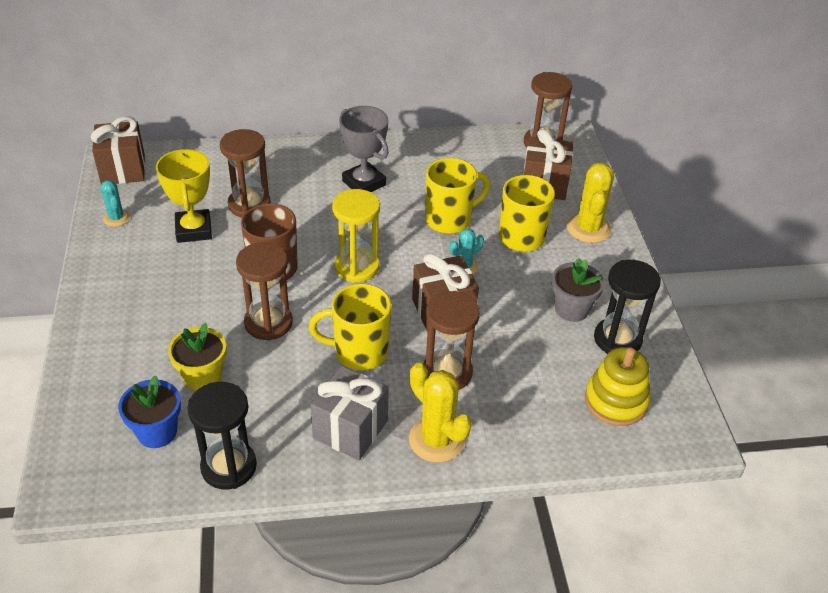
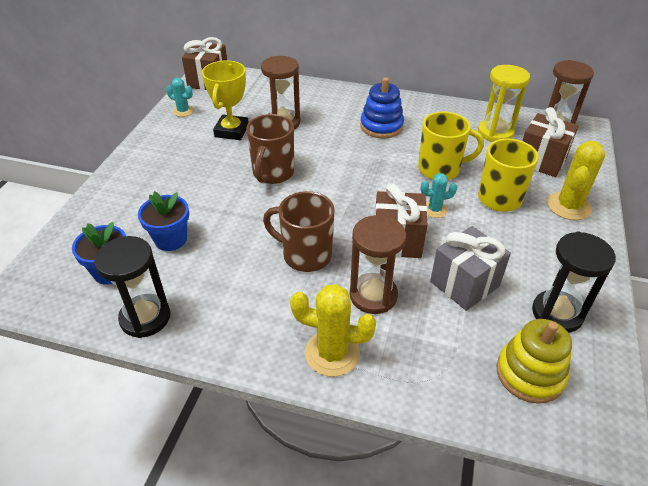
camera: 25 degrees right, 0 degrees up
turquoise cactus [101,180,130,227] -> turquoise cactus turned 60 degrees counterclockwise [166,78,194,117]
yellow flower pot [168,323,227,391] -> blue flower pot [138,191,189,251]
brown hourglass [236,242,293,341] -> none
yellow mug [309,284,392,370] -> brown mug [263,191,335,272]
grey gift [311,366,389,460] -> grey gift moved to [430,226,511,311]
yellow hourglass [332,189,380,283] -> yellow hourglass moved to [478,65,530,142]
grey trophy [339,106,389,192] -> blue stacking toy [360,77,404,138]
yellow cactus [409,363,472,462] -> yellow cactus turned 60 degrees counterclockwise [290,284,376,377]
grey flower pot [552,258,605,322] -> none

